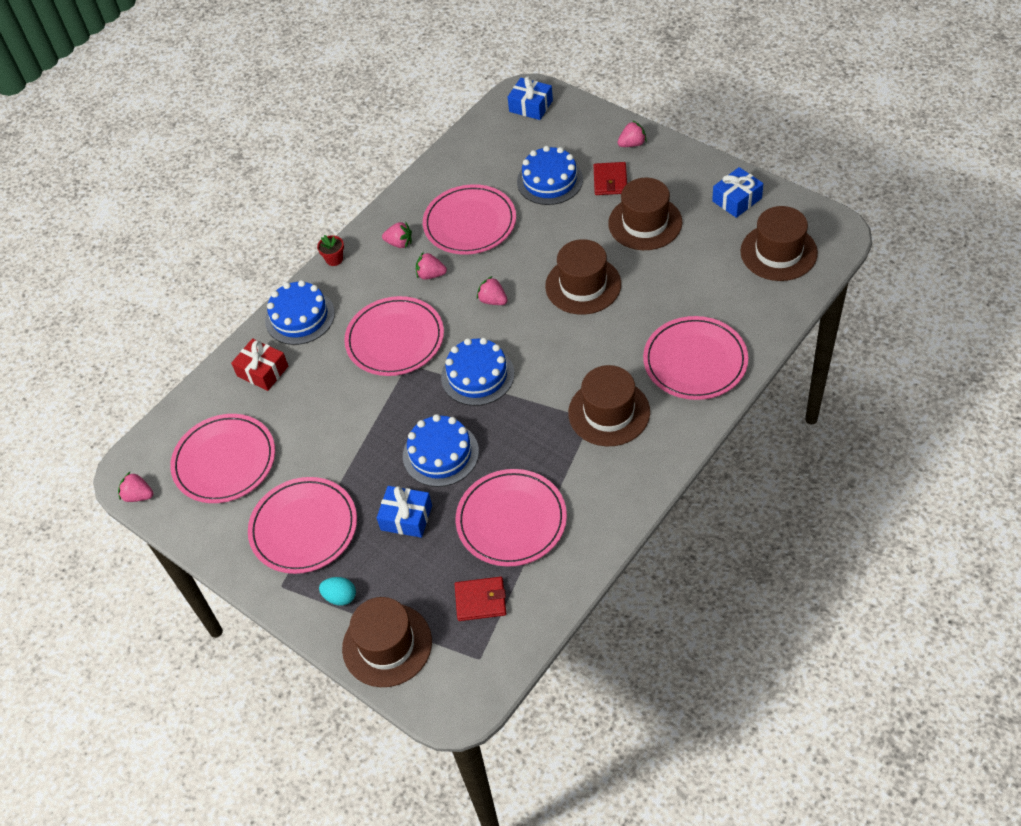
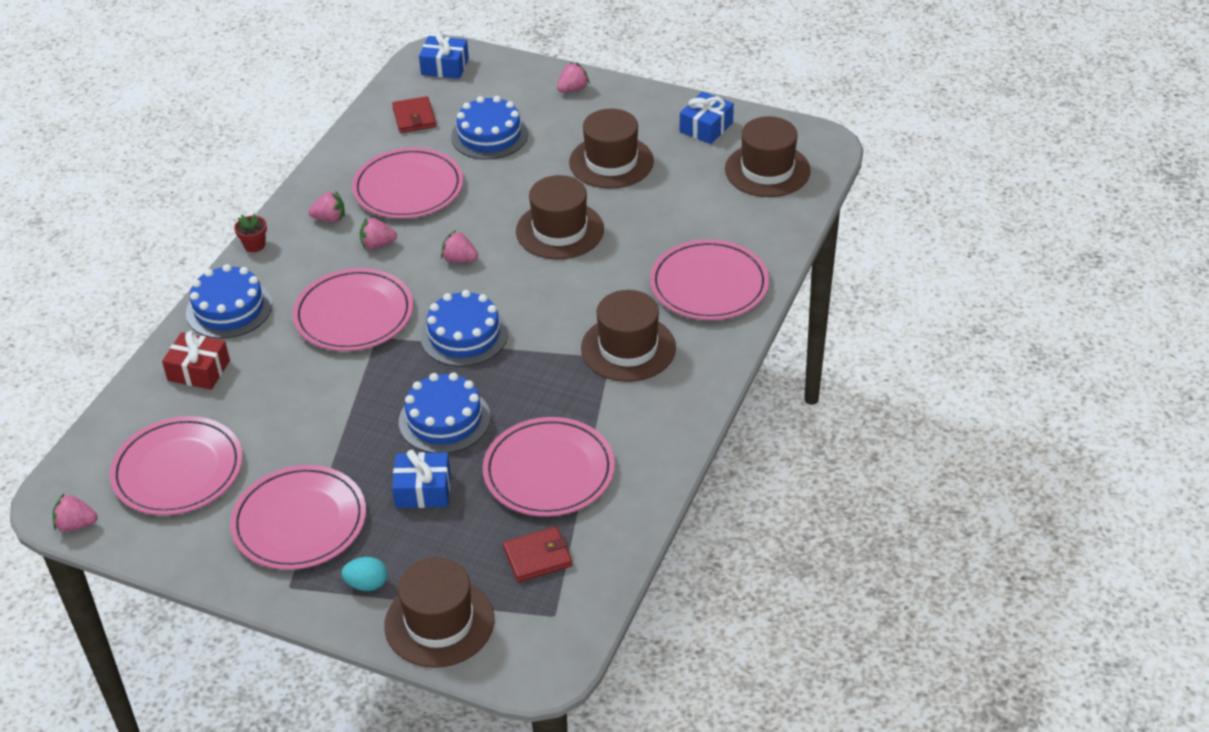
camera: 20 degrees left, 10 degrees down
red wallet [593,162,627,195] -> red wallet moved to [392,96,436,133]

